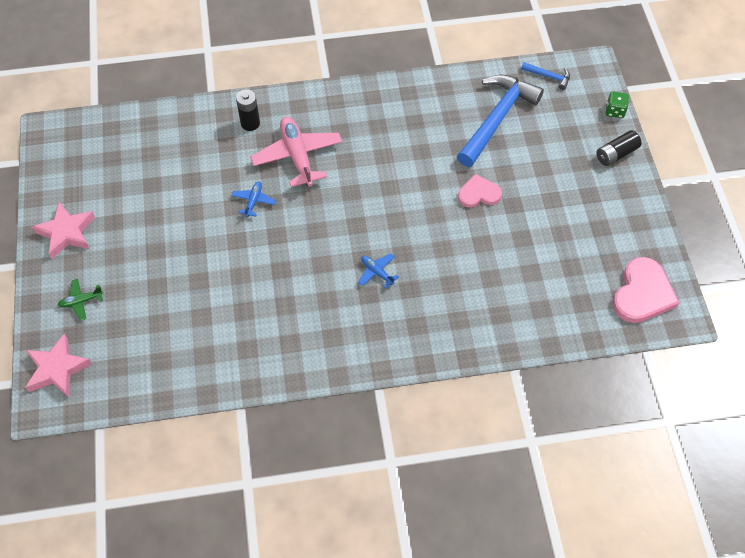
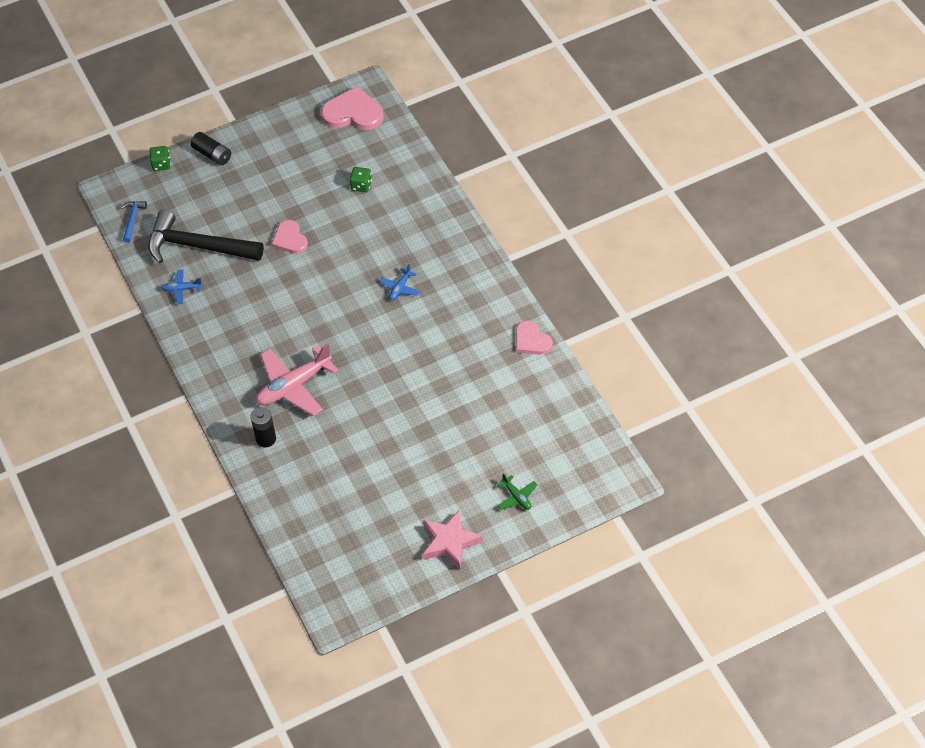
camera: 105 degrees left, 5 degrees down
pink star [25,333,92,398] -> none
blue plane [231,181,276,217] -> blue plane moved to [161,269,202,304]
blue hammer [457,75,544,167] -> black hammer [148,210,264,263]
none -> green dice [350,167,372,192]
none -> pink heart [516,321,553,355]

